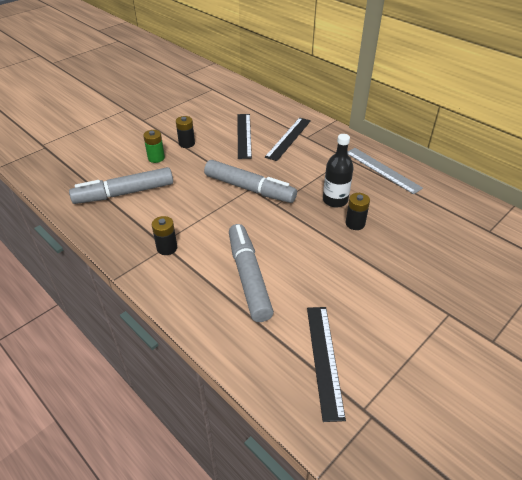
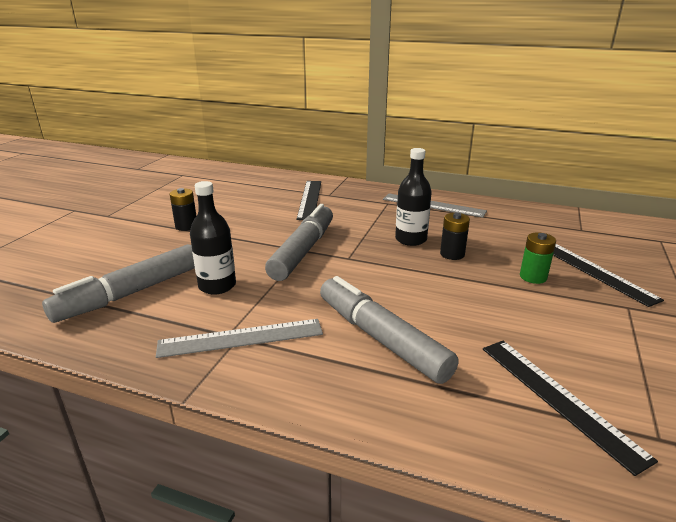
camera: 25 degrees left, 15 degrees down
green battery [143,130,165,163] -> green battery moved to [520,232,556,284]
black battery [152,216,177,255] -> grey ruler [156,319,323,358]
grey marker [204,160,297,203] -> grey marker turned 75 degrees counterclockwise [265,204,333,281]
black ruler [237,114,252,159] -> black ruler moved to [553,244,664,307]
none -> black bottle [190,181,236,295]

